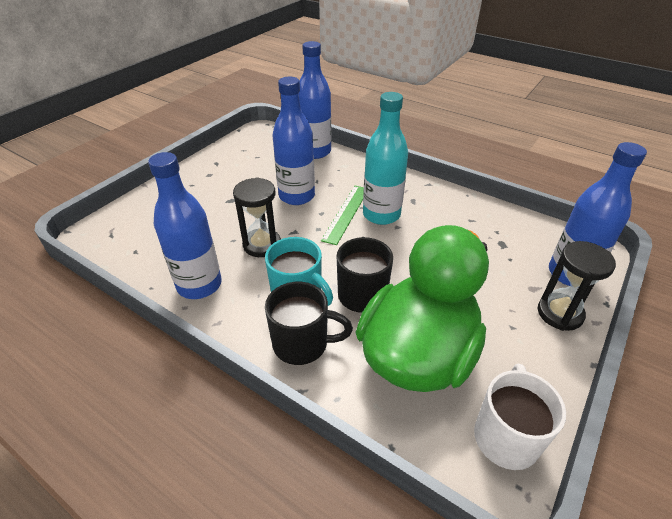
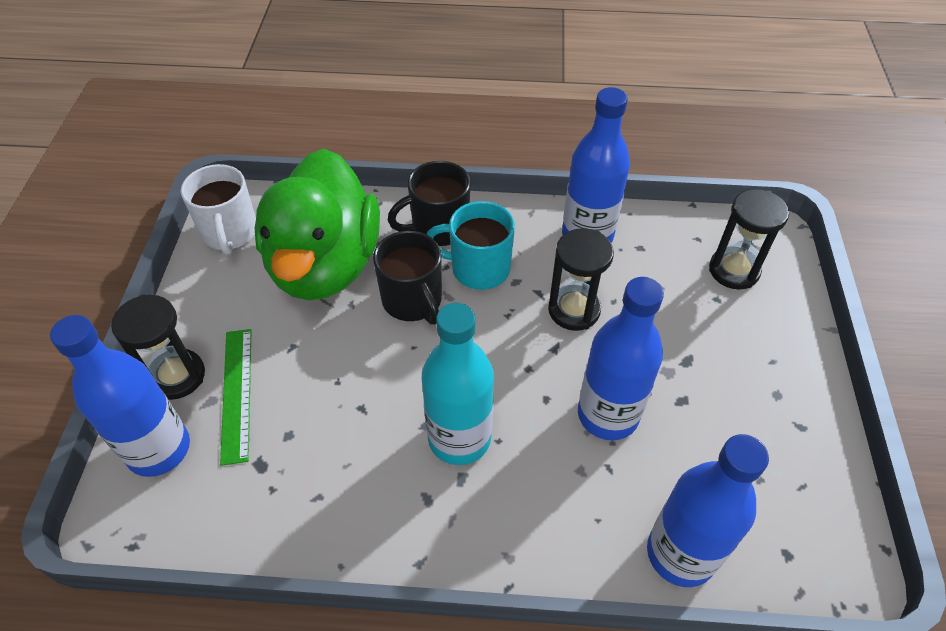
camera: 150 degrees right, 10 degrees up
green ruler [321,186,364,245] -> green ruler moved to [220,329,252,466]
none -> black hourglass [709,189,789,289]

